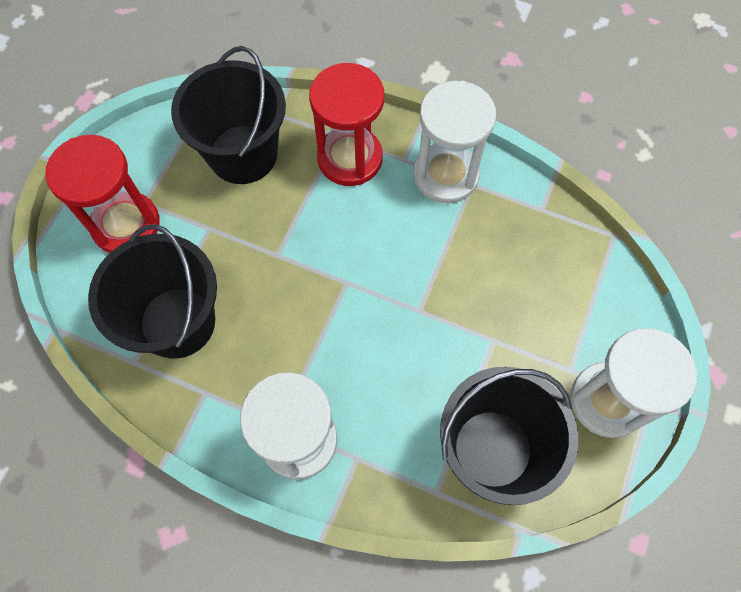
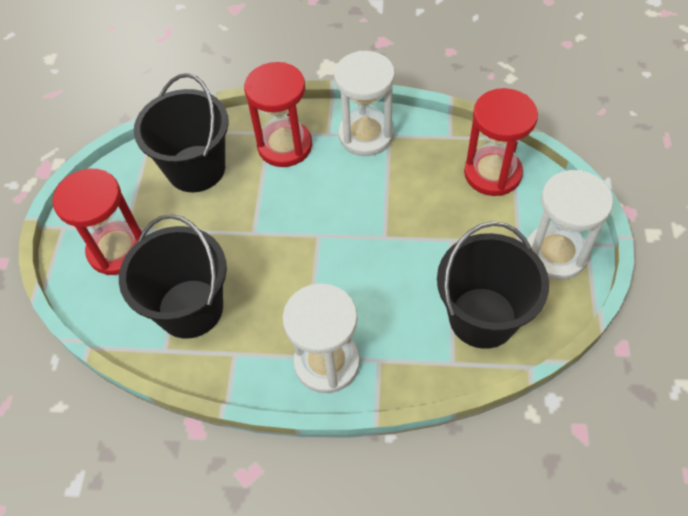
camera: 15 degrees left, 10 degrees down
none -> red hourglass [464,88,538,196]

